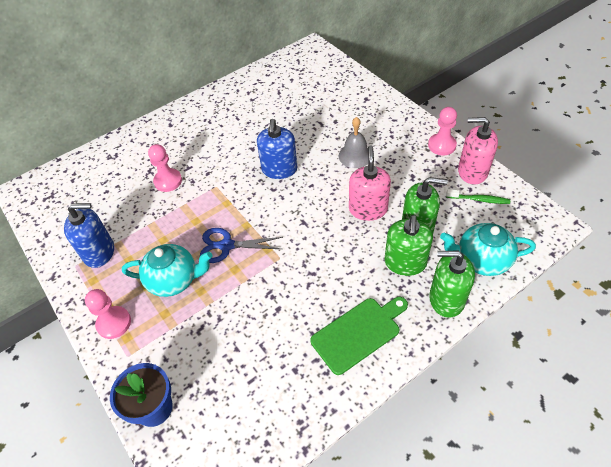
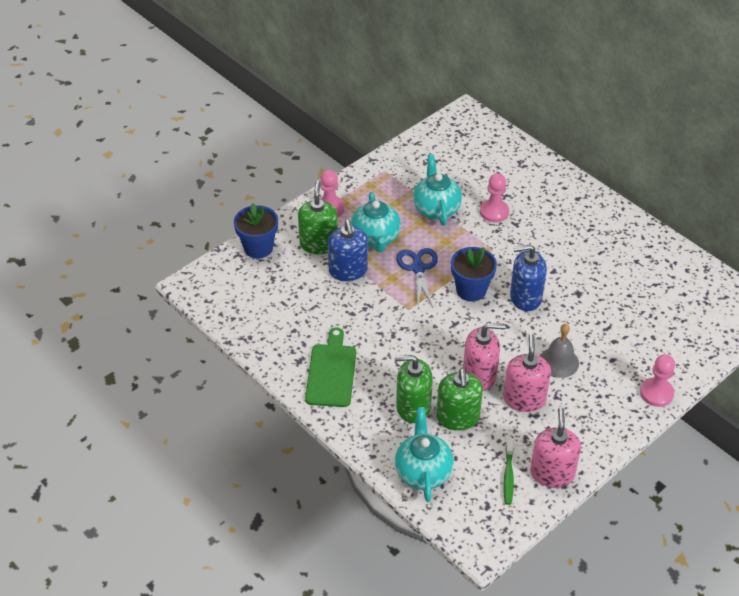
camera: 80 degrees right, 5 degrees down
blue soap dispenser [64,203,114,268] -> blue soap dispenser moved to [328,220,368,281]
green cutting board [310,297,408,375] -> green cutting board turned 135 degrees counterclockwise [305,327,356,407]
pink pawn [428,107,457,155] -> pink pawn moved to [640,354,675,407]
green soap dispenser [429,251,475,318] -> green soap dispenser moved to [298,181,338,254]
none -> turquoise teapot [413,154,462,226]
none -> blue flower pot [451,247,497,301]
none -> pink soap dispenser [503,334,551,412]

